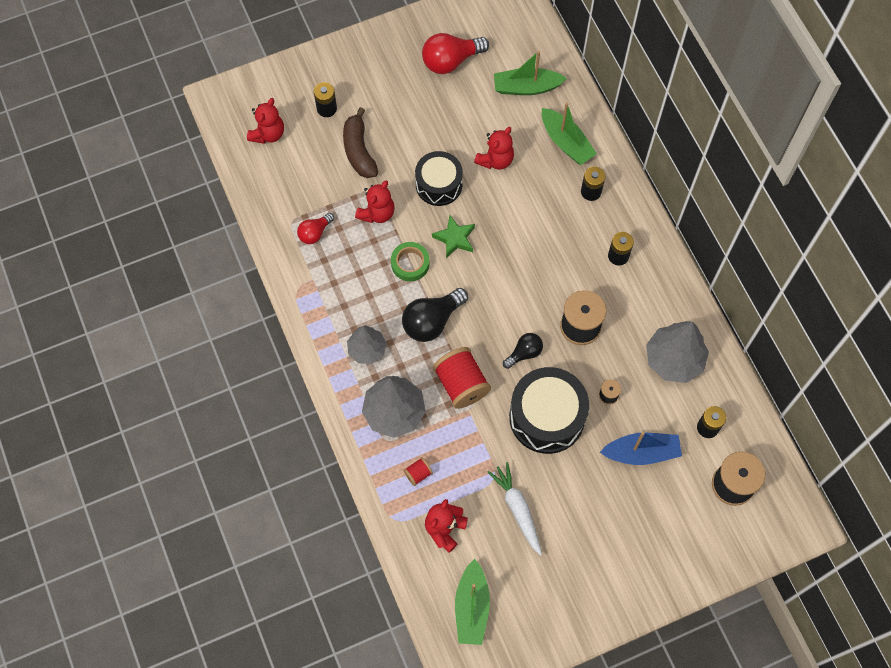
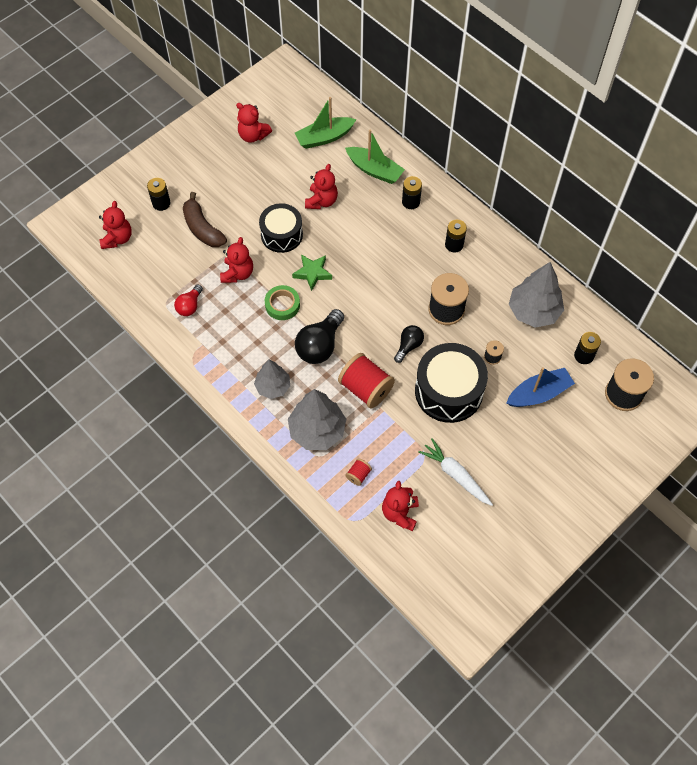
camera: 20 degrees left, 5 degrees down
red light bulb [422,33,489,74] -> red teddy bear [236,103,272,143]
green boat [455,559,490,645] -> none

